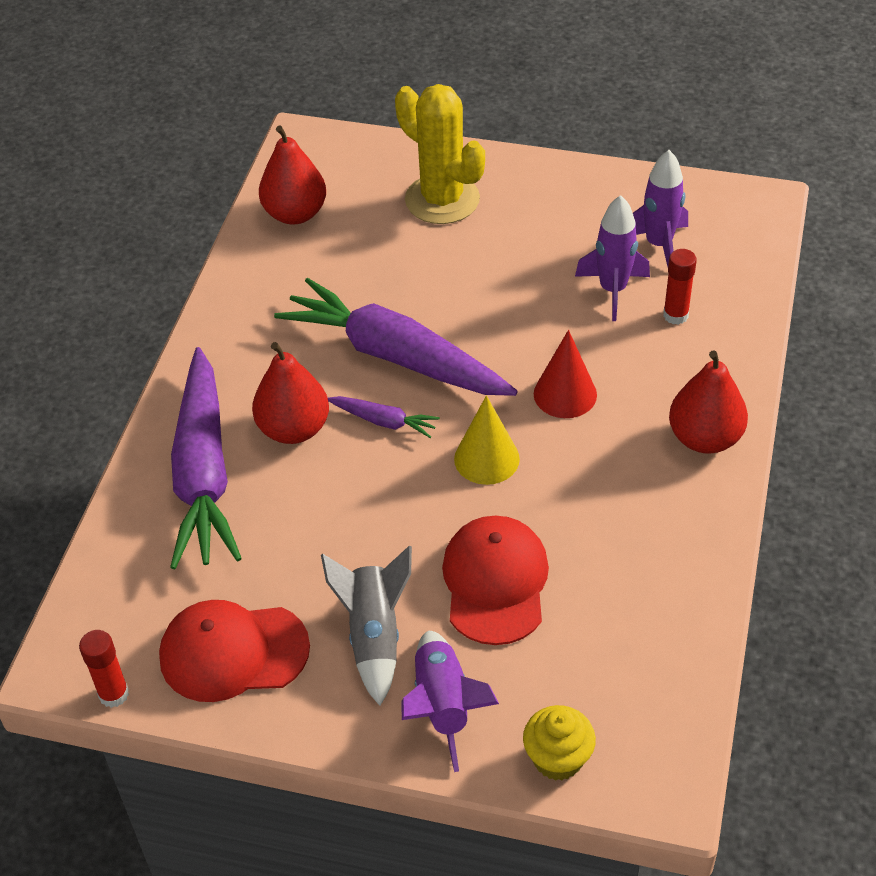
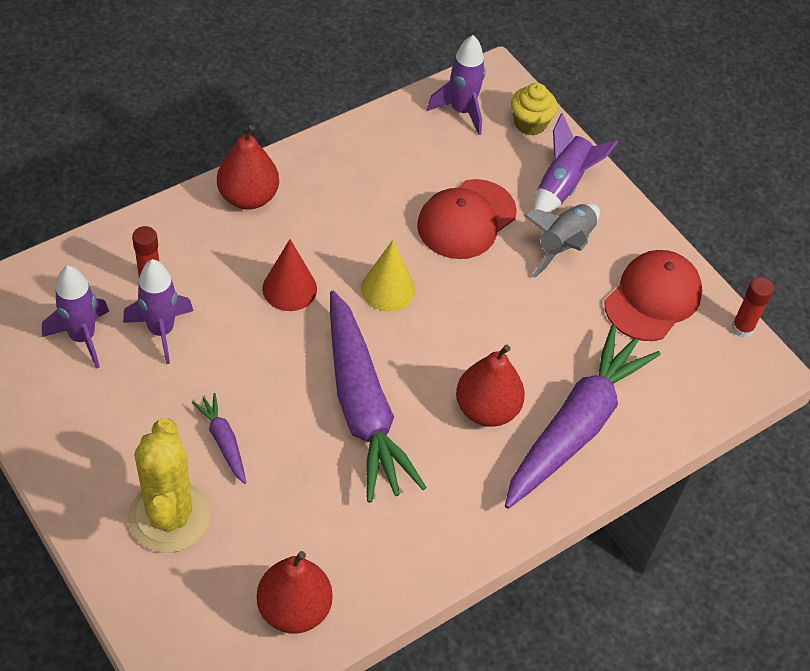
camera: 145 degrees left, 5 degrees up
red cap [159,600,310,702] -> red cap turned 90 degrees counterclockwise [604,250,703,341]
purple carrot [328,396,440,438] -> purple carrot moved to [192,393,246,484]
none -> purple rocket [427,35,485,135]

